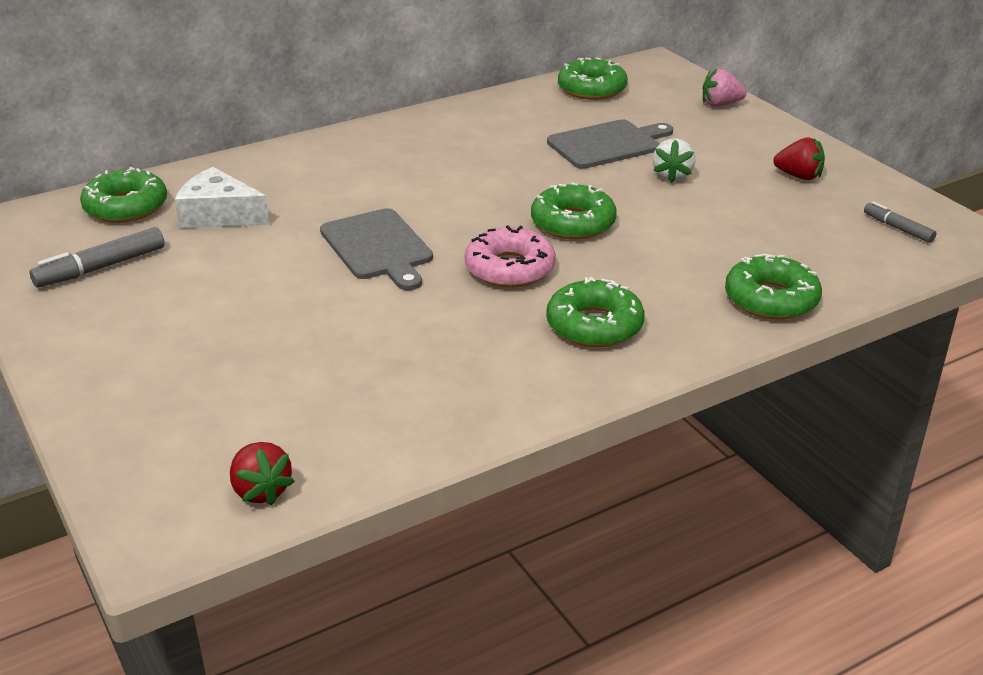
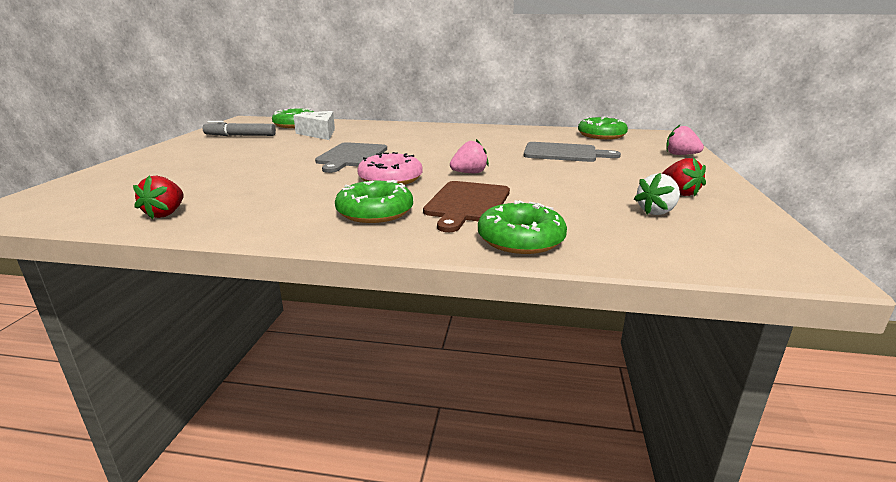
camera: 40 degrees right, 10 degrees down
red strawberry [230,442,295,505] -> red strawberry moved to [133,175,184,219]
green donut [531,183,617,239] -> pink strawberry [450,139,489,173]
white strawberry [652,138,695,183] -> white strawberry moved to [634,173,680,215]
grey marker [864,202,936,243] -> none
none -> brown cutting board [423,181,510,232]

